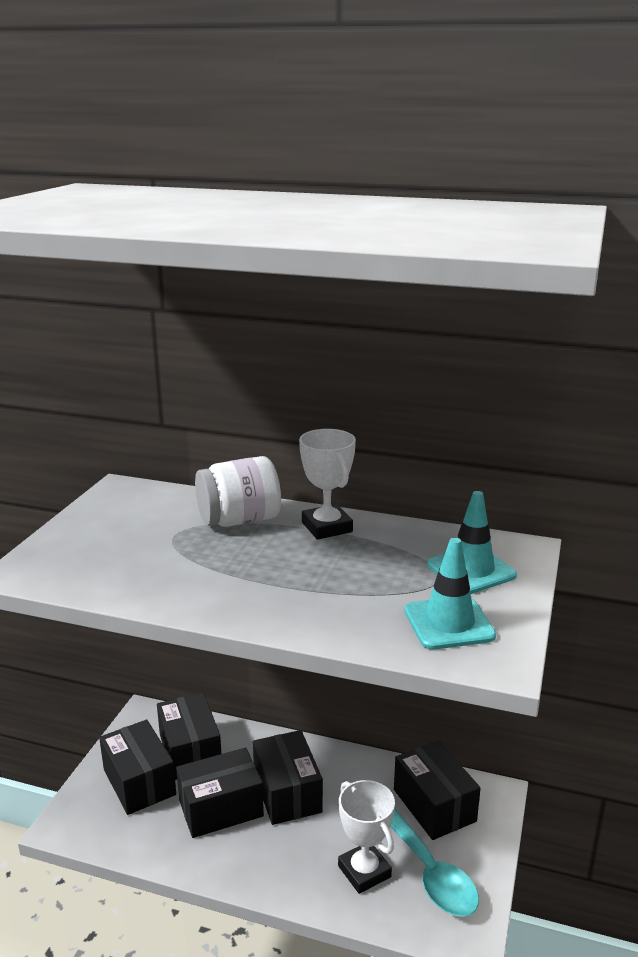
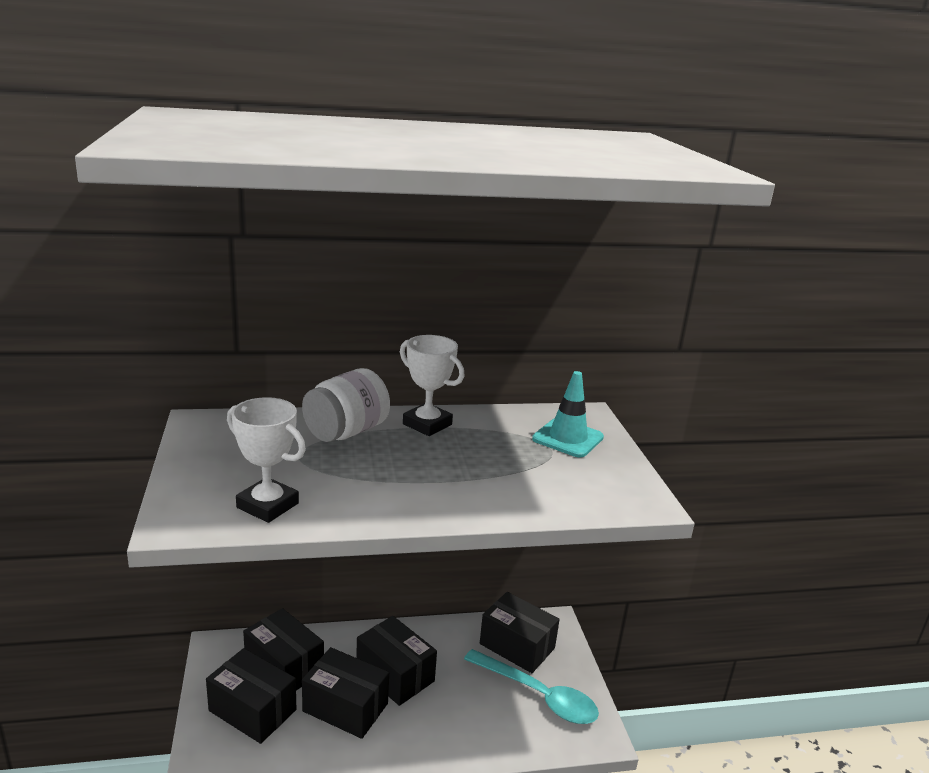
camera: 30 degrees left, 0 degrees up
black box [176,747,264,838] -> black box turned 75 degrees clockwise [302,647,389,739]
white trophy [338,780,395,894] -> white trophy moved to [227,397,306,523]
turquoise traffic cone [404,538,496,650] -> none

